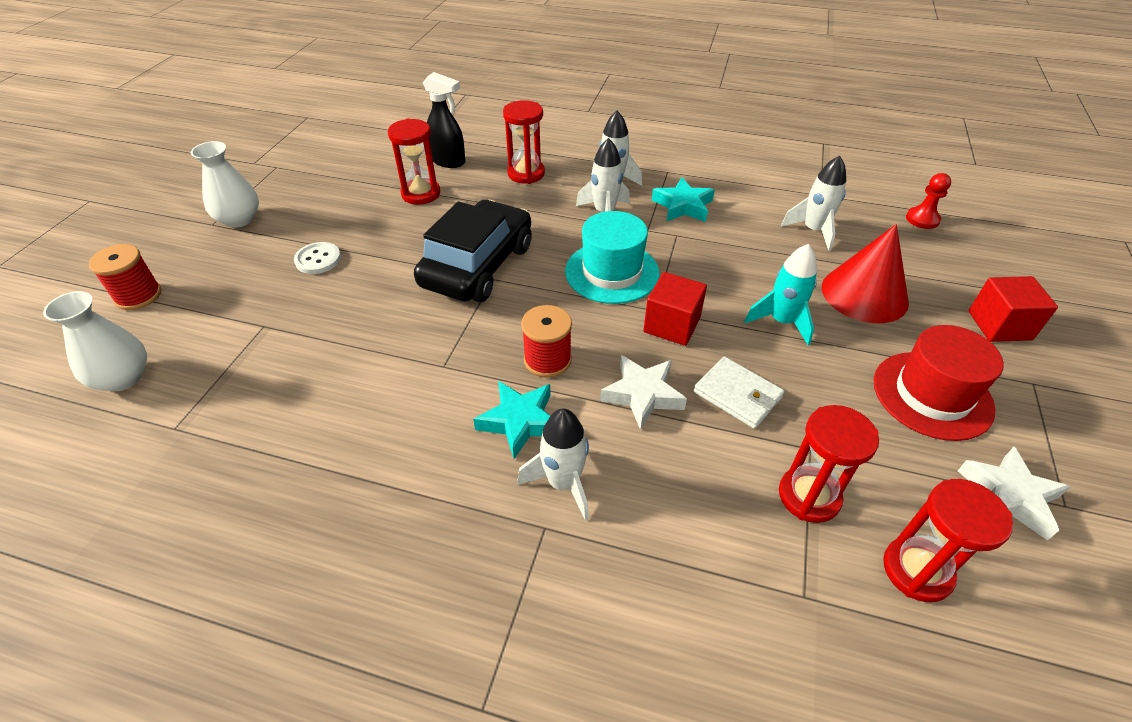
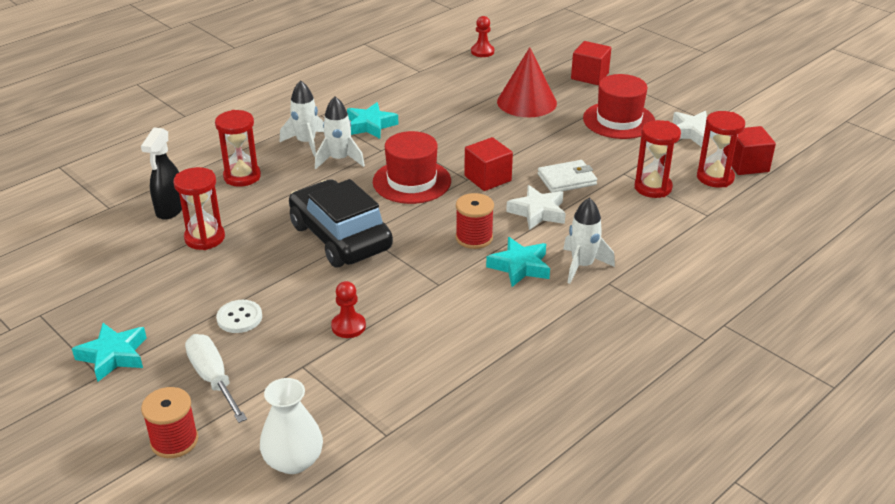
camera: 60 degrees left, 10 degrees down
white vase [191,141,259,228] -> turquoise star [72,323,147,382]
black spray bottle [423,72,465,168] -> black spray bottle turned 135 degrees clockwise [141,127,182,220]
turquoise hat [565,211,660,304] -> red hat [373,131,451,204]
turquoise rocket [744,244,817,345] -> none
white rocket [781,156,846,251] -> none
none -> white screwdriver [185,334,247,423]
none -> red pawn [331,281,366,338]
none -> red cube [732,126,776,175]

